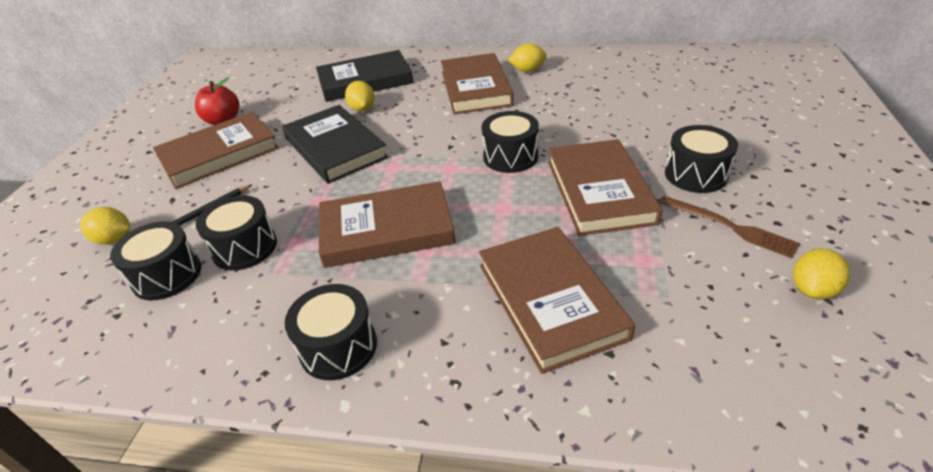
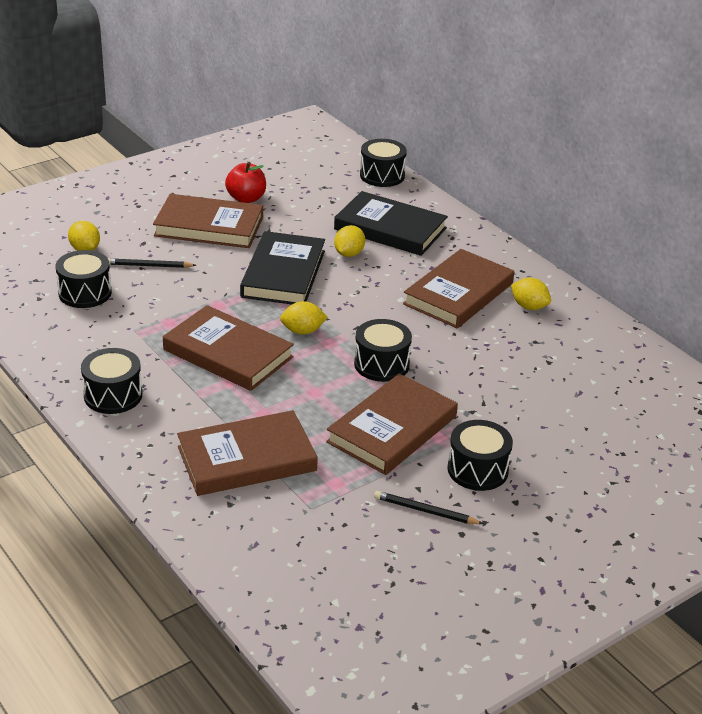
camera: 40 degrees right, 5 degrees down
black drum [196,195,277,270] -> black drum moved to [360,139,407,187]
brown book [479,227,635,374] -> brown book turned 45 degrees clockwise [177,410,318,496]
brown fork [659,196,800,258] -> black pencil [374,491,483,524]
yellow lemon [793,249,850,299] -> yellow lemon moved to [280,301,328,335]

